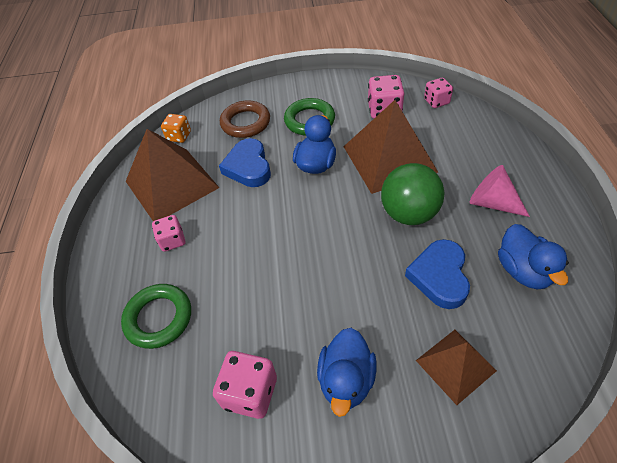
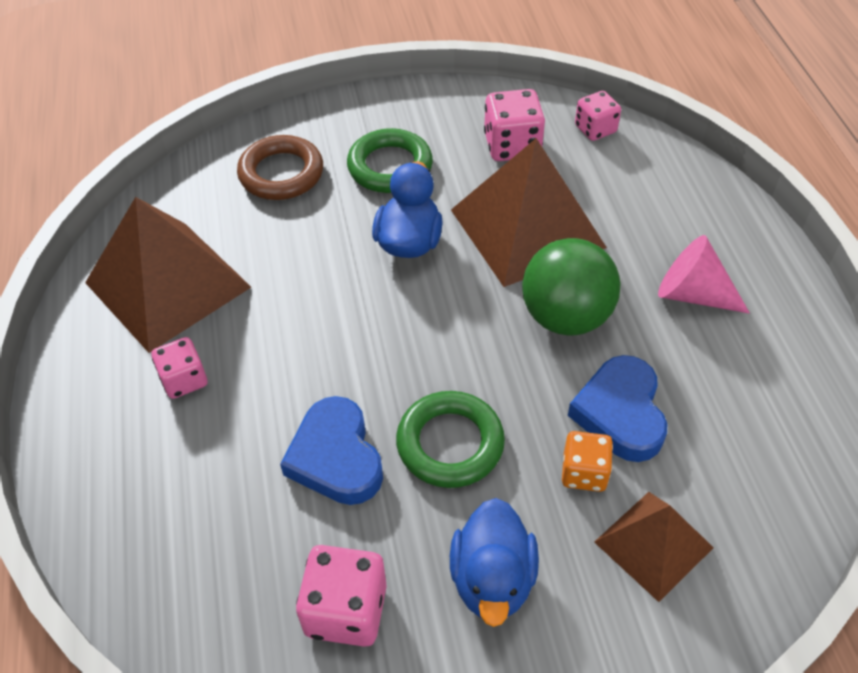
camera: 10 degrees left, 0 degrees up
green ring [121,284,191,349] -> green ring moved to [396,391,505,488]
orange dice [161,114,191,143] -> orange dice moved to [562,431,613,492]
blue heart [219,138,271,187] -> blue heart moved to [280,396,383,505]
blue duck [498,224,569,289] -> none

